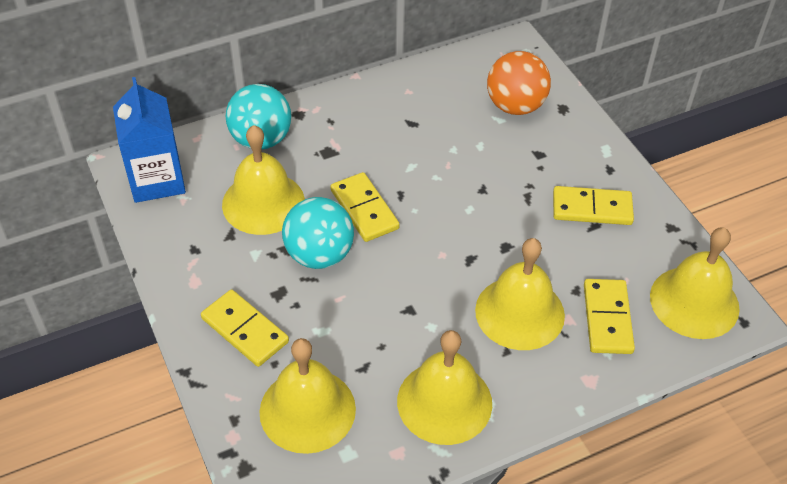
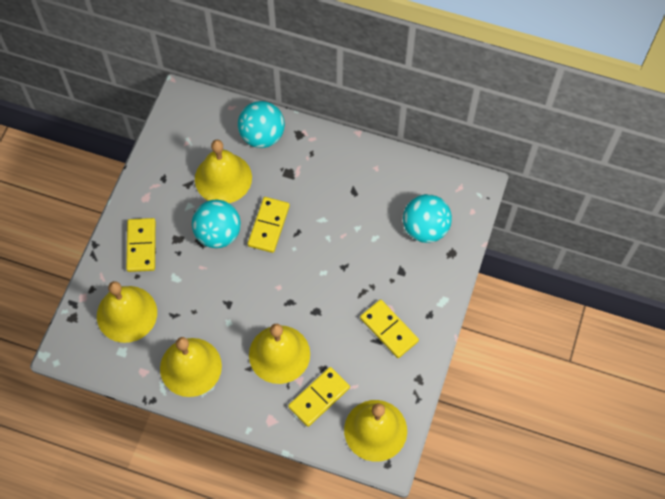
camera: 45 degrees right, 15 degrees up
blue carton [113,77,186,203] -> none
orange ball [487,51,551,115] -> turquoise ball [403,194,452,243]

